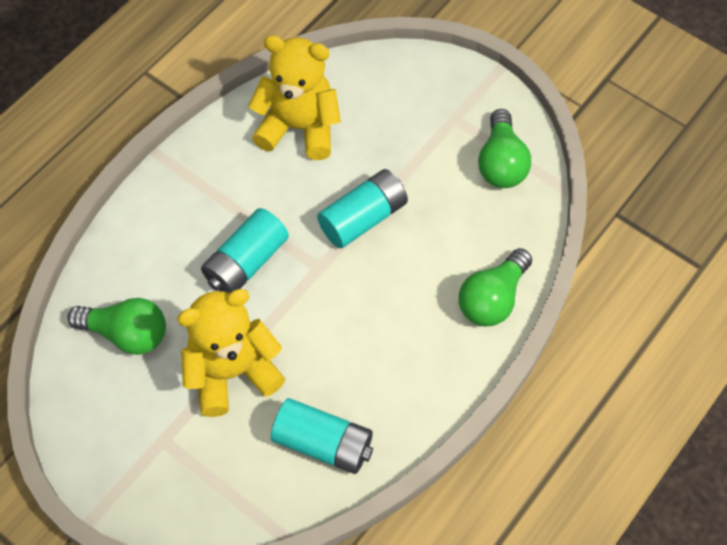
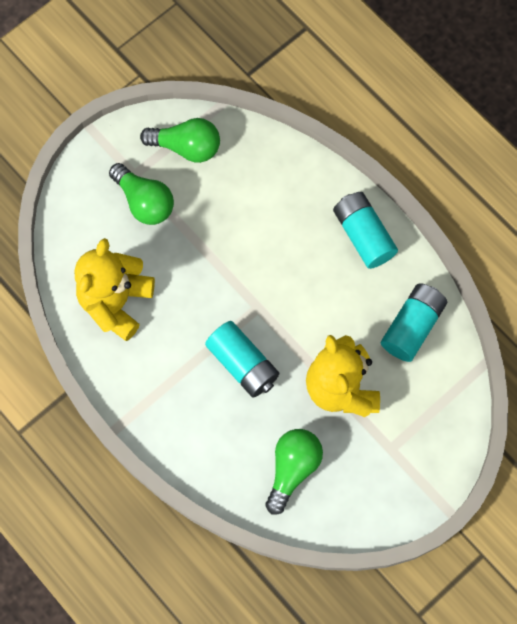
camera: 80 degrees left, 10 degrees up
turquoise battery [317,169,408,248] -> turquoise battery moved to [333,192,398,269]
green light bulb [459,248,532,326] -> green light bulb moved to [109,163,174,225]

